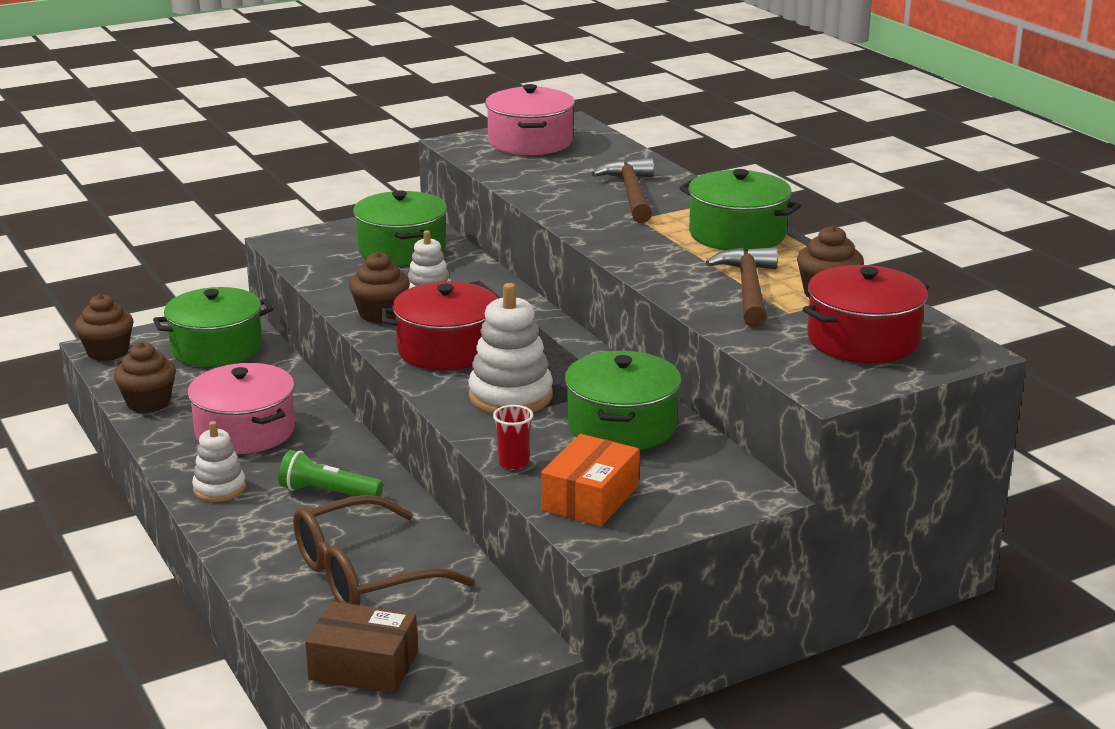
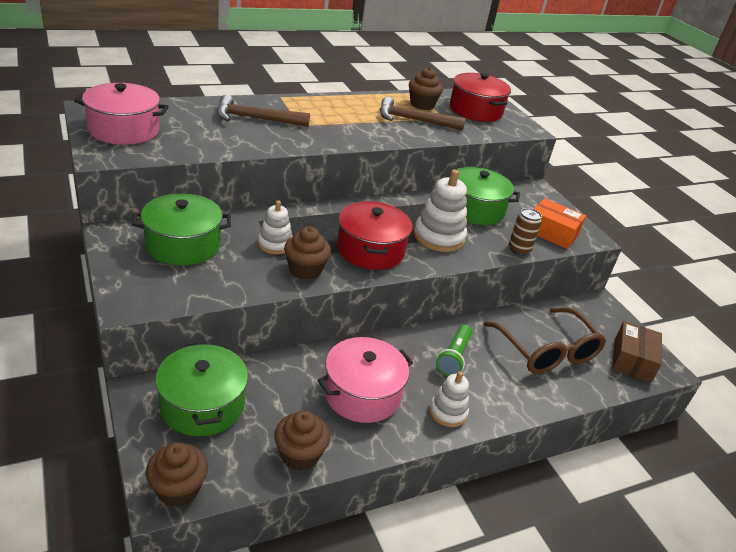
camera: 90 degrees left, 10 degrees up
red cup [493,405,533,470] -> brown can [509,208,542,255]
green pot [680,169,801,252] -> none

